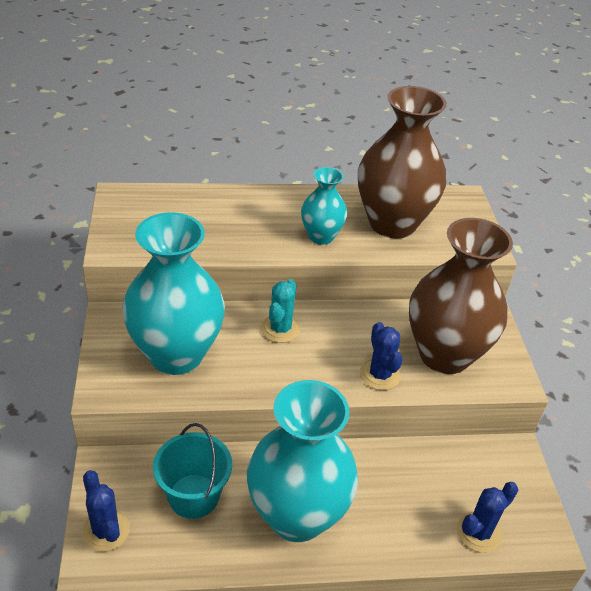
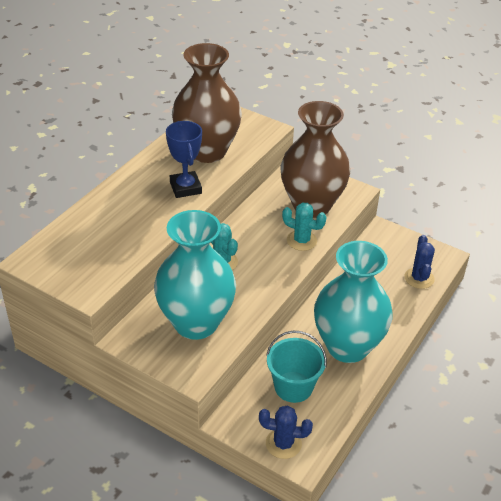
camera: 50 degrees left, 0 degrees up
turquoise vase [301,167,347,245] -> blue trophy [166,121,202,198]
blue cactus [360,322,403,390] -> turquoise cactus [282,203,326,251]

